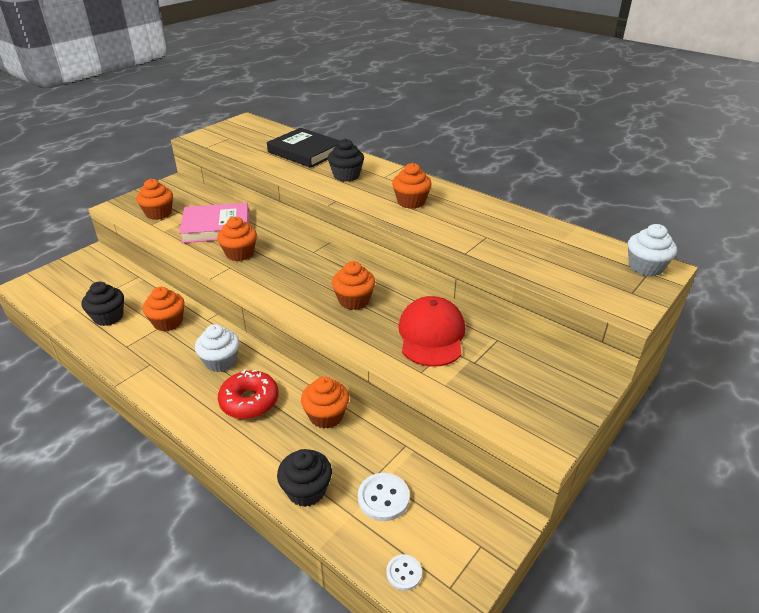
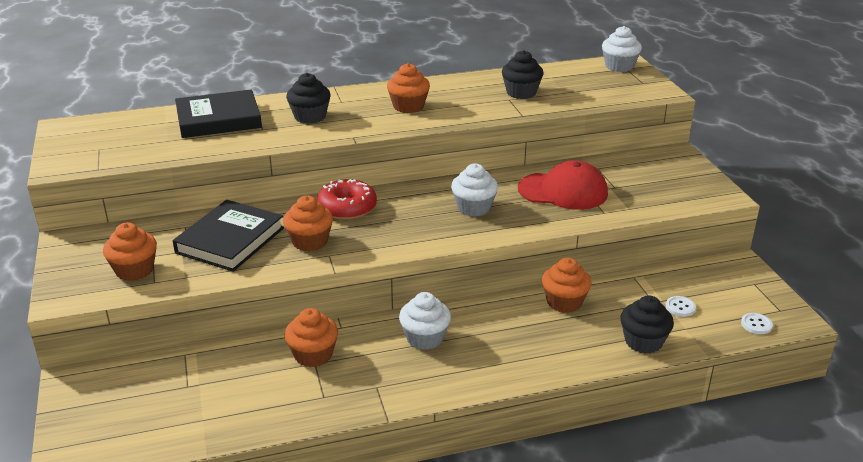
camera: 55 degrees left, 5 degrees down
black cupcake [82,282,124,326] -> black cupcake moved to [502,50,544,99]
pink book [179,202,249,243] -> black book [173,200,284,272]
red donut [218,370,279,419] -> red donut moved to [317,179,377,220]
orange cupcake [332,261,375,310] -> white cupcake [451,164,498,217]
white button [358,473,410,521] -> white button [666,296,696,317], size x0.62
red cap [398,296,465,367] -> red cap turned 150 degrees clockwise [518,160,608,210]

